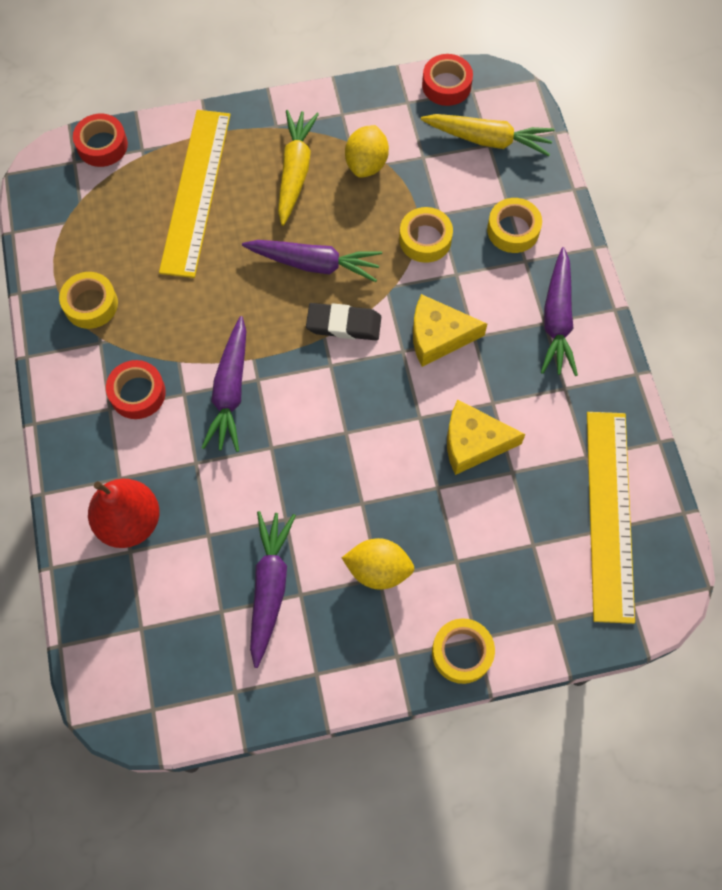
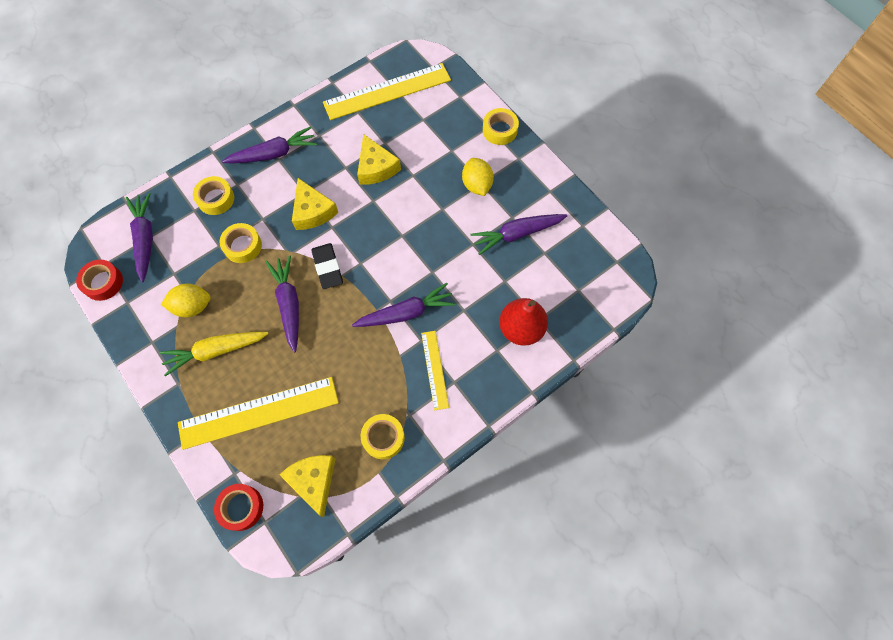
camera: 115 degrees left, 0 degrees up
red tape [106,360,166,419] -> yellow ruler [421,331,449,410]
yellow carrot [421,114,555,156] -> purple carrot [126,193,153,282]
none -> yellow cheese [279,455,335,517]

